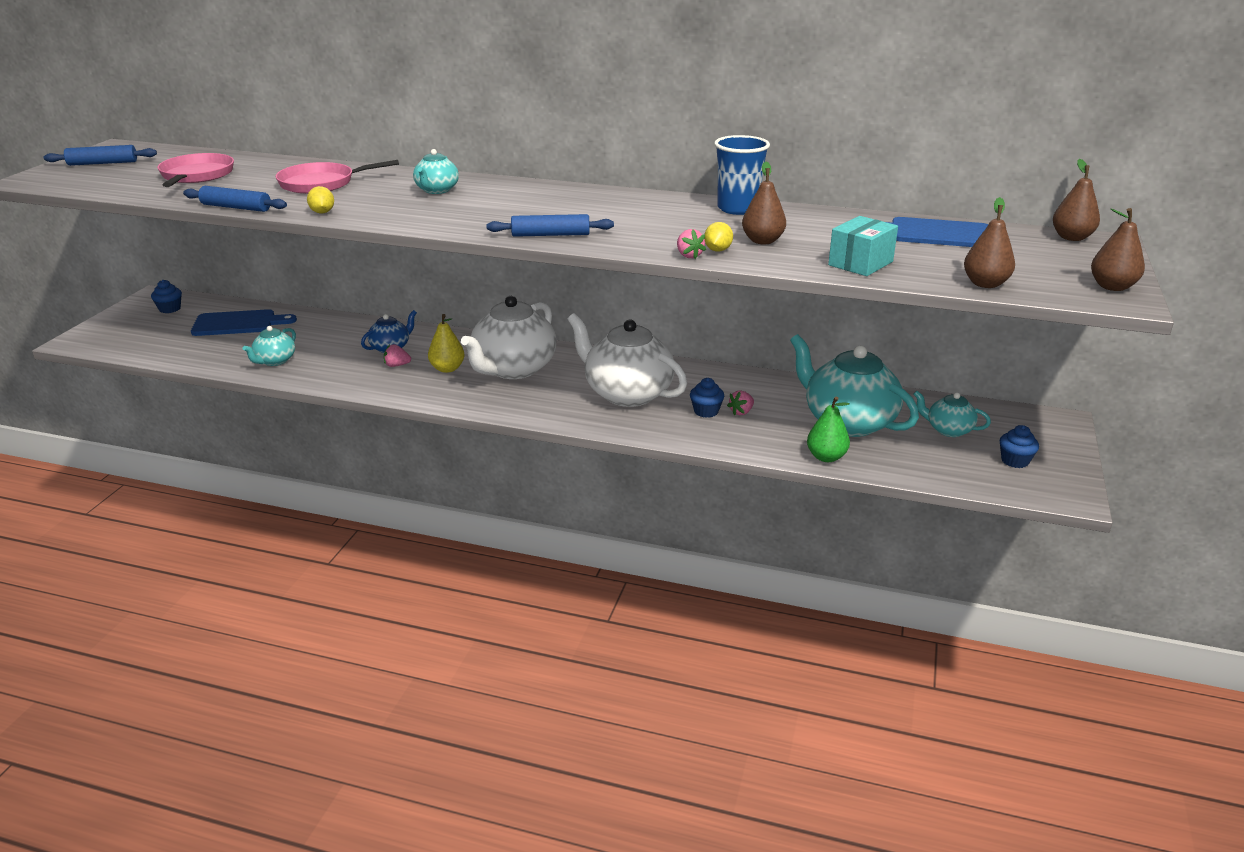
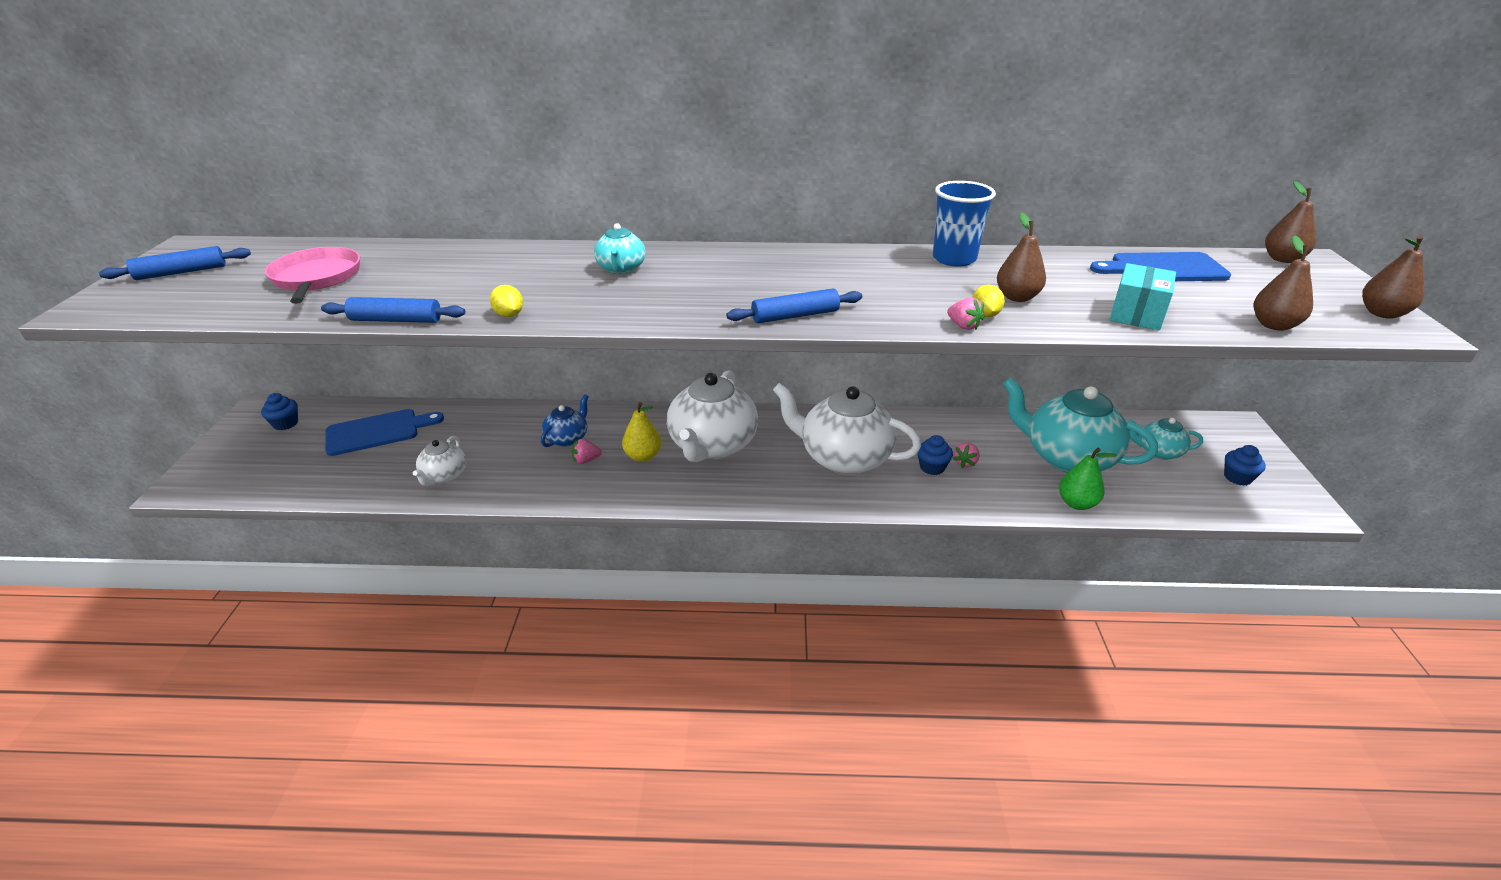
camera: 15 degrees left, 5 degrees up
turquoise teapot [243,326,296,366] -> white teapot [413,436,466,486]
pink pan [275,160,399,194] -> none

